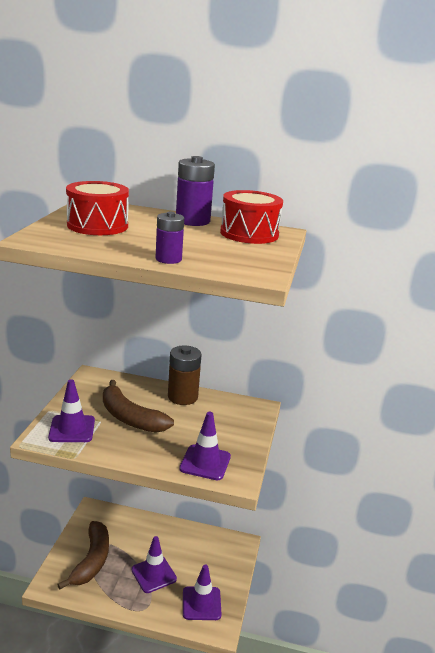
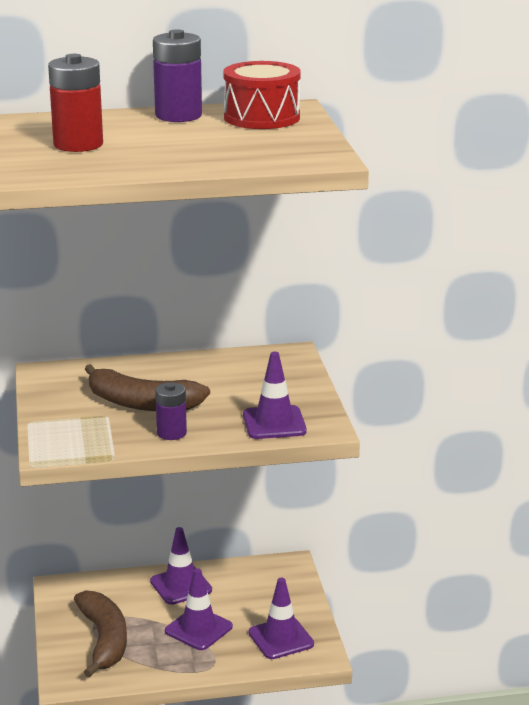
camera: 20 degrees left, 0 degrees up
purple traffic cone [48,379,95,442] -> purple traffic cone moved to [150,527,212,605]
red drum [66,181,129,235] -> red battery [48,54,103,152]
purple battery [156,212,184,264] -> purple battery moved to [155,382,187,440]
brown battery [168,346,201,405] -> none

